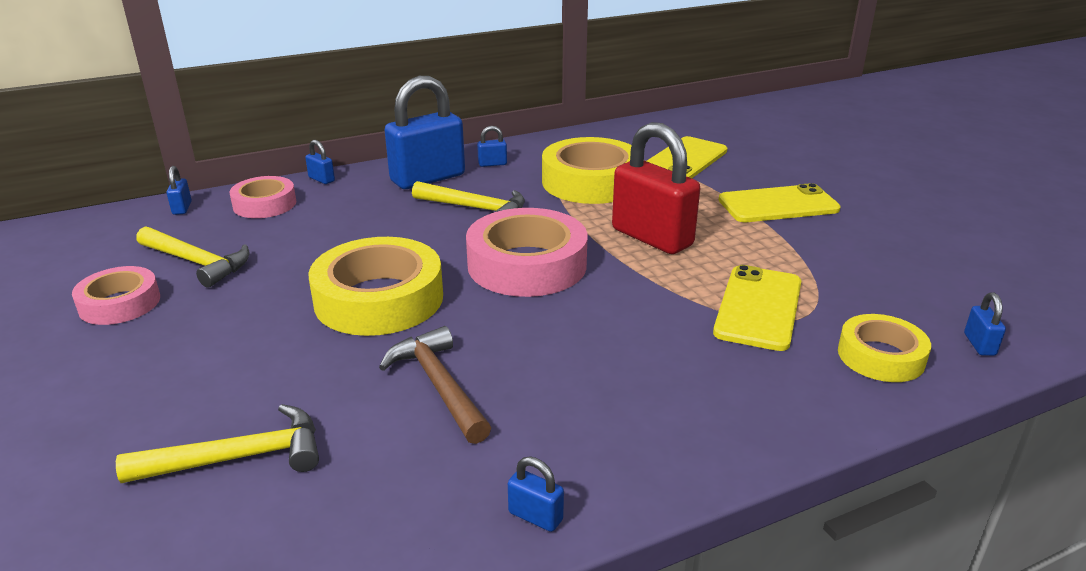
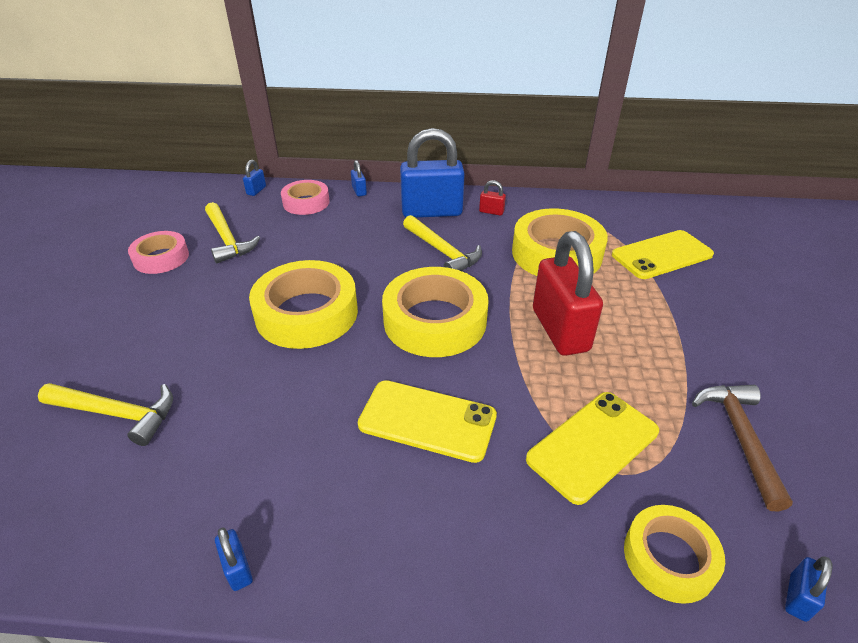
camera: 30 degrees right, 10 degrees up
brown hammer [379,326,491,444] -> brown hammer moved to [692,385,793,511]
pink tape [466,208,588,297] -> yellow tape [382,267,489,357]
blue padlock [477,126,507,167] -> red padlock [479,180,506,215]
yellow phone [719,183,841,222] -> yellow phone moved to [358,380,497,463]

